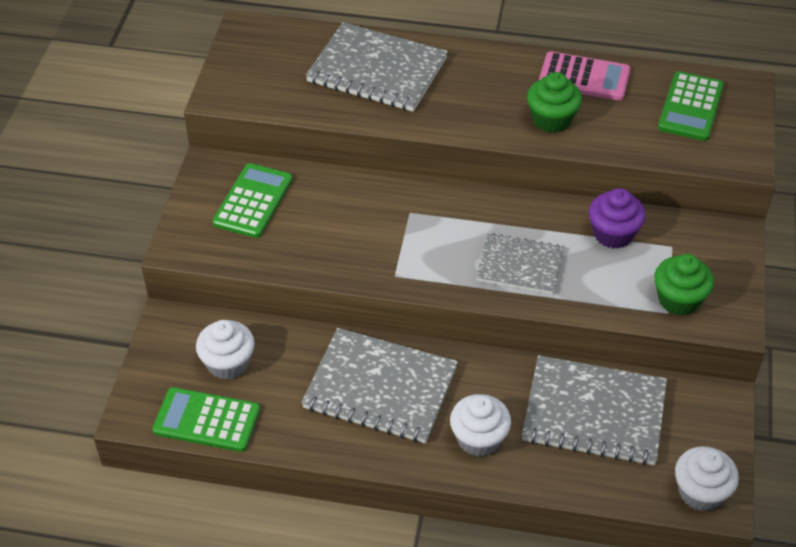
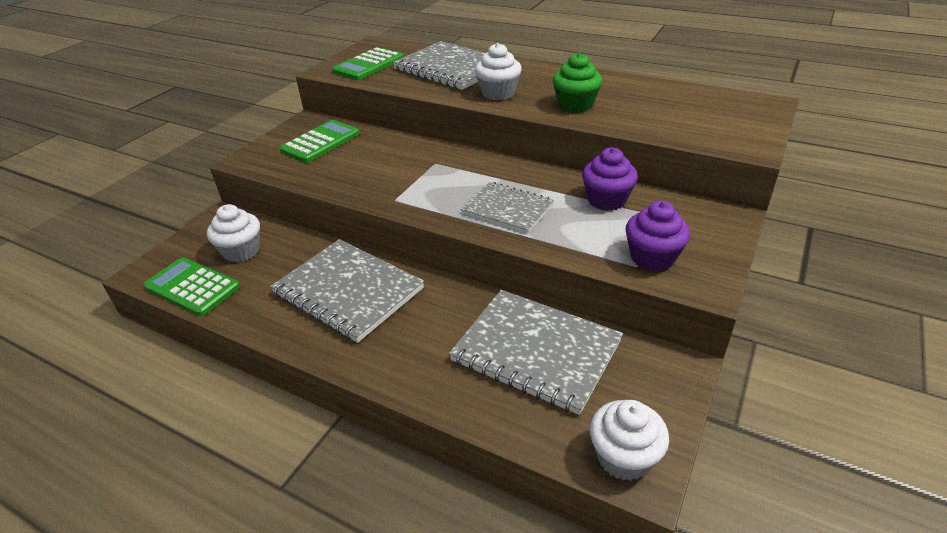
camera: 20 degrees right, 10 degrees down
white cupcake [450,394,511,457] -> white cupcake moved to [475,43,522,100]
pink calculator [539,51,630,101] -> none
green cupcake [654,254,714,316] -> purple cupcake [626,201,690,271]
green calculator [658,71,724,141] -> green calculator moved to [332,47,403,80]

